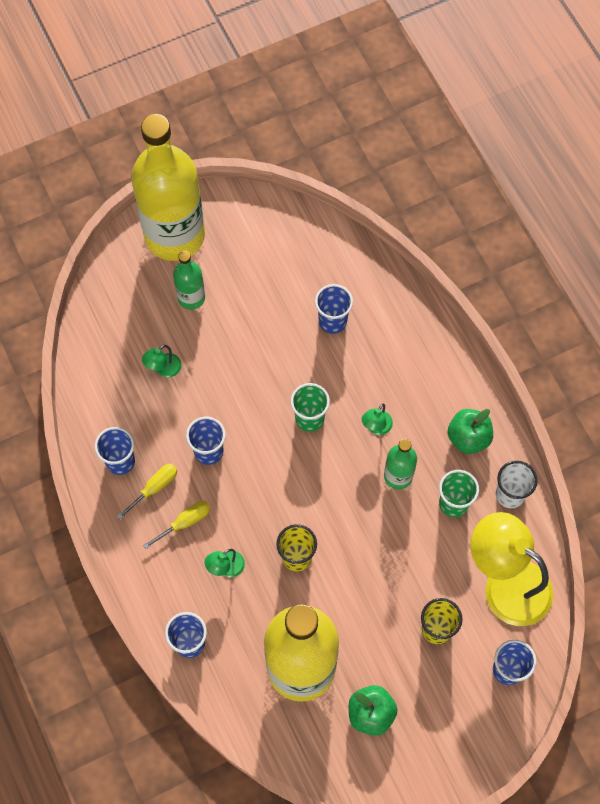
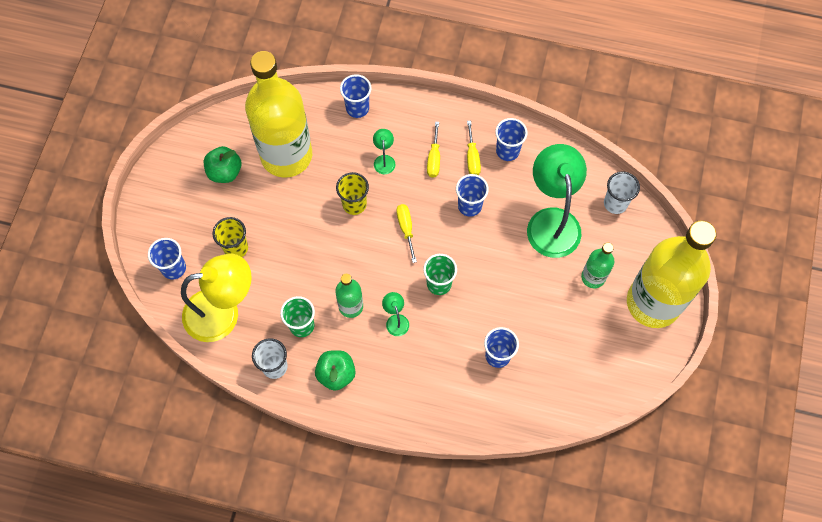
camera: 130 degrees right, 0 degrees up
green lamp [142,345,182,378] -> green lamp [527,144,587,258], size x2.43
none -> yellow screwdriver [396,204,417,263]
none -> white cup [604,171,640,214]

